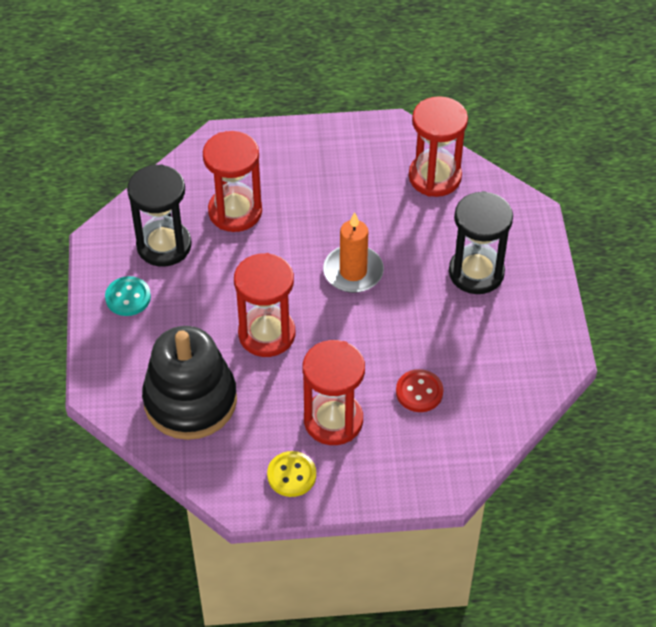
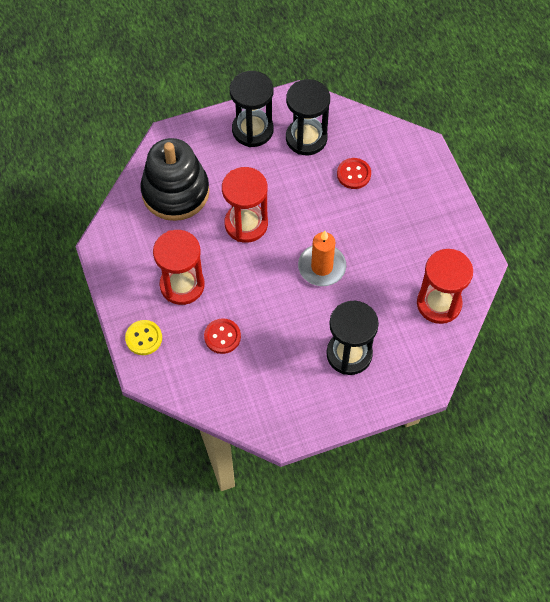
camera: 75 degrees right, 10 degrees up
turquoise button [105,276,151,316] -> black hourglass [230,71,274,147]
red hourglass [203,131,262,232] -> red button [337,158,371,189]
yellow button [267,451,316,497] -> yellow button moved to [125,320,162,355]

